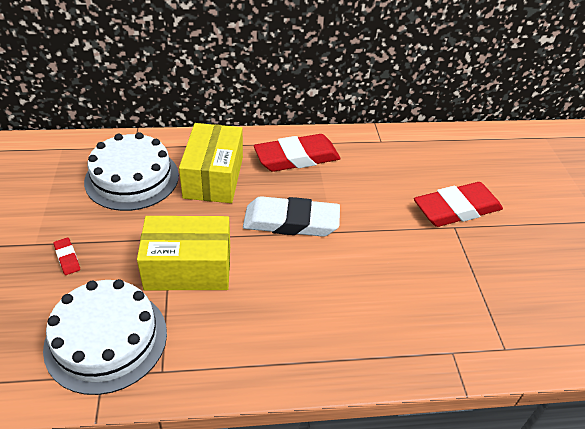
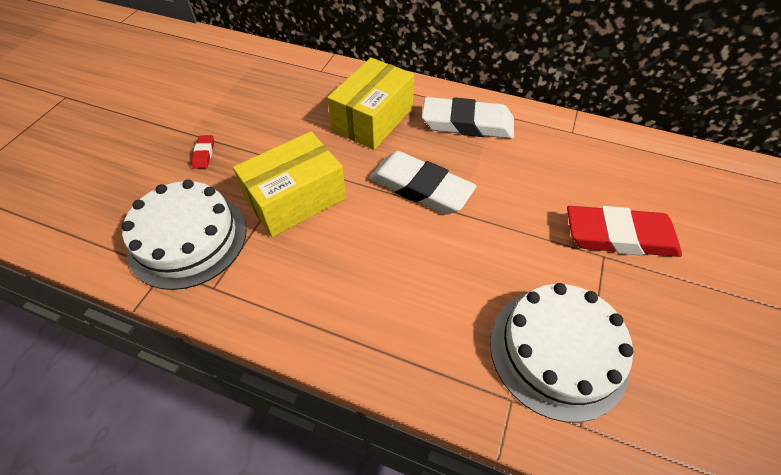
camera: 30 degrees right, 10 degrees up
white cake [84,132,179,211] -> white cake moved to [490,283,634,422]
yellow box [137,216,230,290] -> yellow box turned 60 degrees counterclockwise [233,132,346,237]
red eraser [254,134,341,172] -> white eraser [422,97,514,139]

